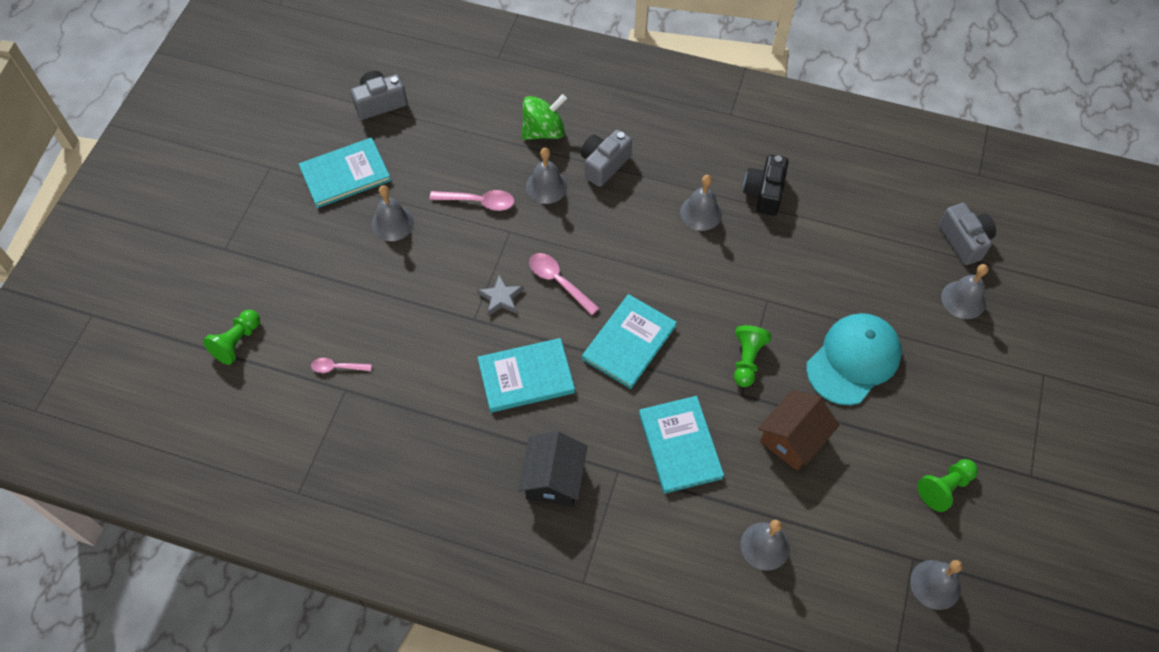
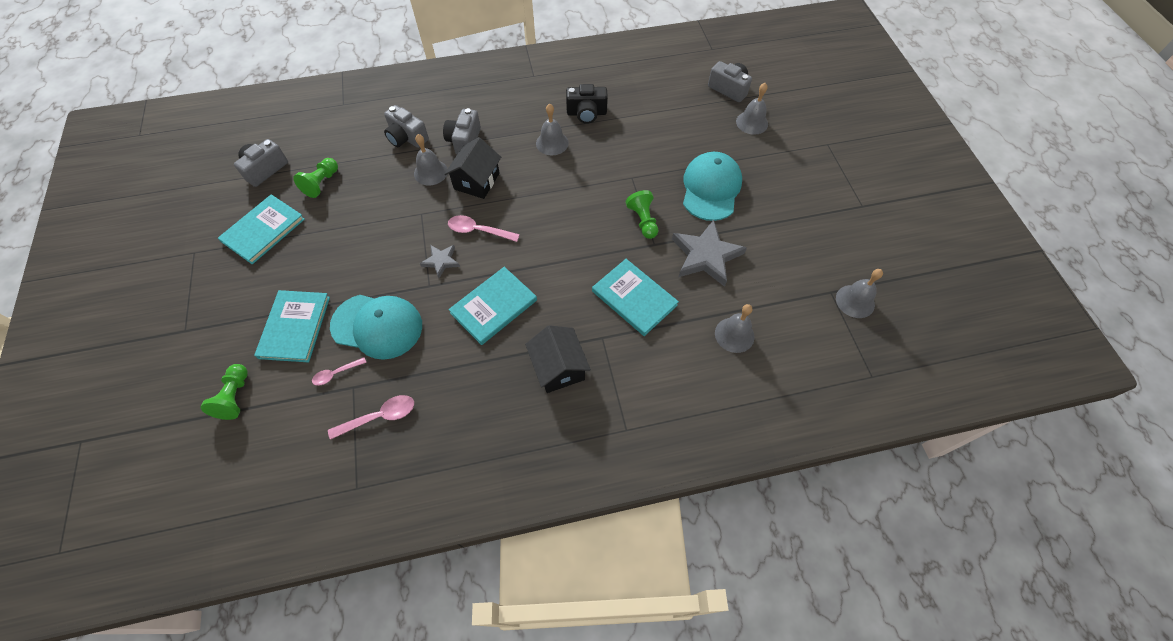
camera: 30 degrees left, 0 degrees up
grey bell [372,185,414,241] -> none
pink spoon [430,190,514,211] -> pink spoon moved to [328,395,414,440]
green spinning top [522,94,567,140] -> grey camera [384,105,429,148]
turquoise book [582,294,677,389] -> turquoise book moved to [254,290,330,362]
black camera [743,155,789,216] -> black camera turned 75 degrees counterclockwise [566,84,608,124]
brown house [758,390,839,471] -> grey star [672,220,747,287]
green pawn [917,459,978,512] -> green pawn moved to [293,158,338,198]
none -> turquoise cap [330,295,422,360]
none -> black house [444,137,501,199]

